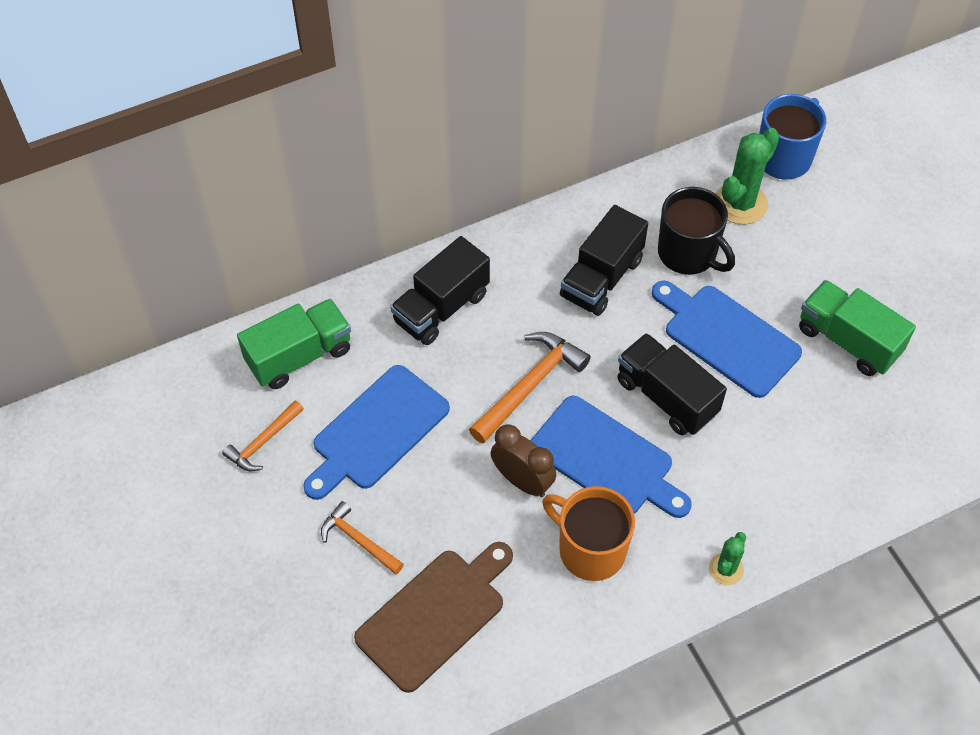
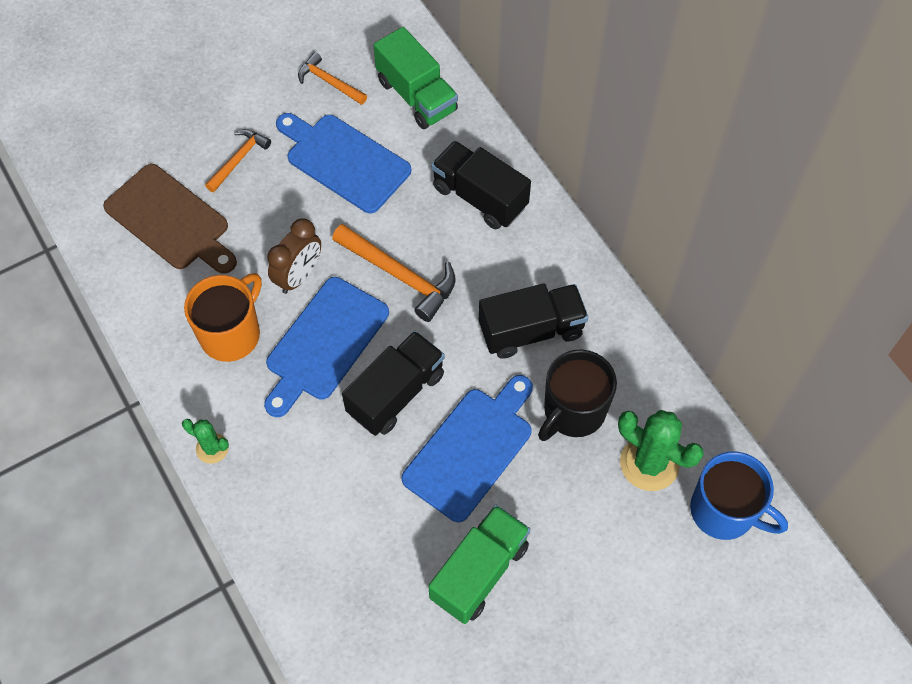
camera: 85 degrees right, 5 degrees up
black truck [560,205,648,316] -> black truck turned 135 degrees clockwise [479,284,588,359]

